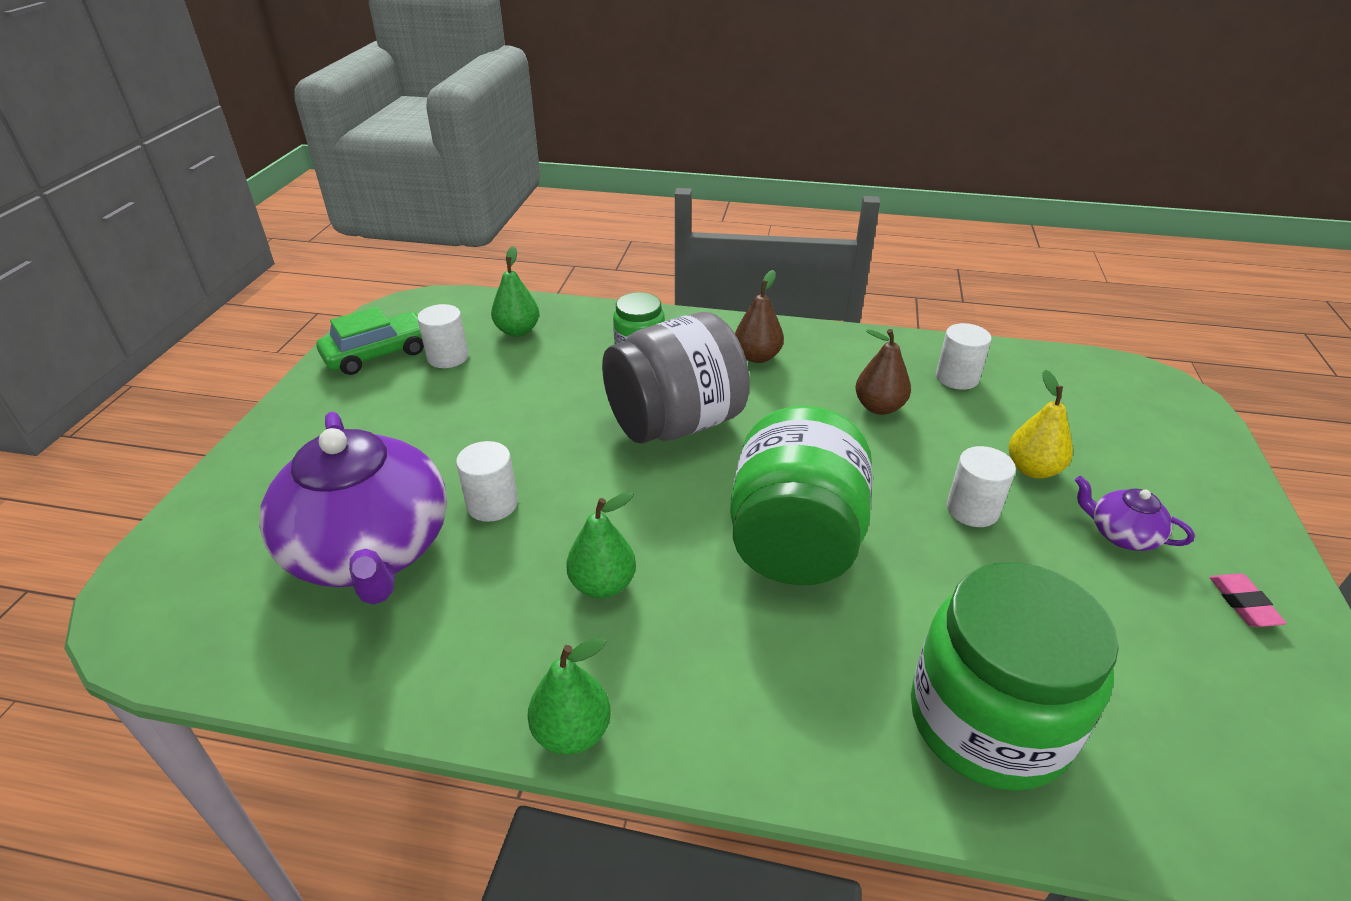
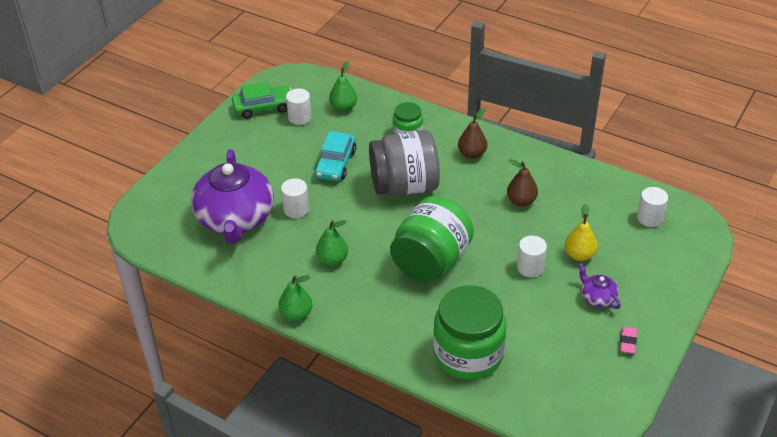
camera: 20 degrees right, 5 degrees up
white cylinder [936,323,992,390] -> white cylinder moved to [637,187,668,227]
none -> turquoise car [315,131,356,181]

